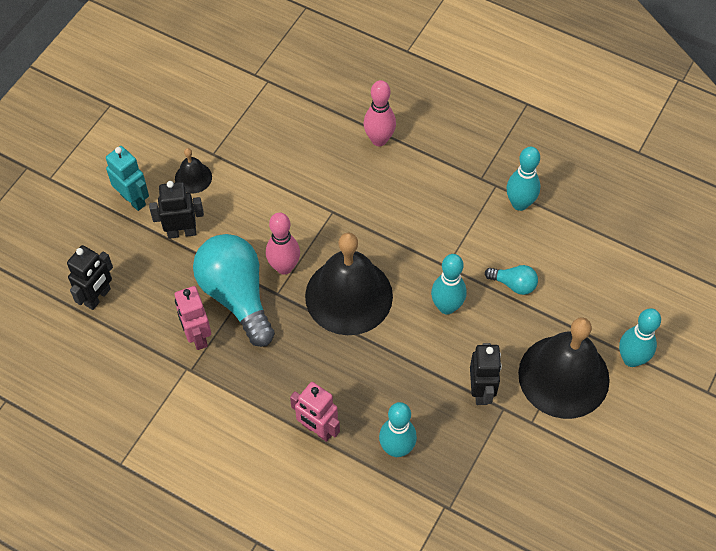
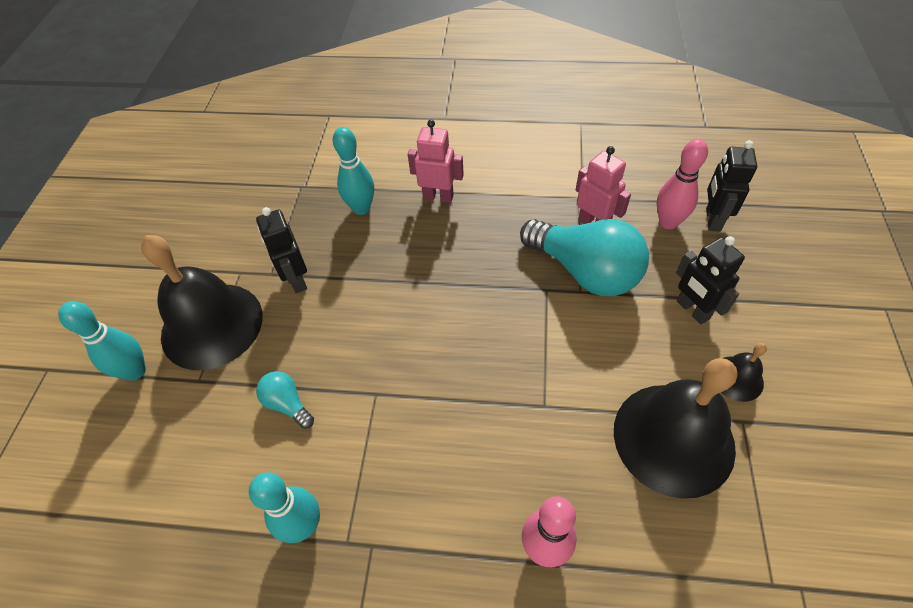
camera: 160 degrees right, 5 degrees down
turquoise robot [106,146,149,211] -> none
black robot [149,181,204,239] -> black robot turned 90 degrees clockwise [676,236,745,324]
pink bowling pin [266,213,300,275] -> pink bowling pin moved to [657,139,708,229]
black bell [305,232,393,335] -> black bell moved to [614,358,737,499]
turquoise bowling pin [431,254,466,314] -> none
turquoise light bulb [485,265,538,295] -> turquoise light bulb turned 45 degrees clockwise [256,371,314,429]

